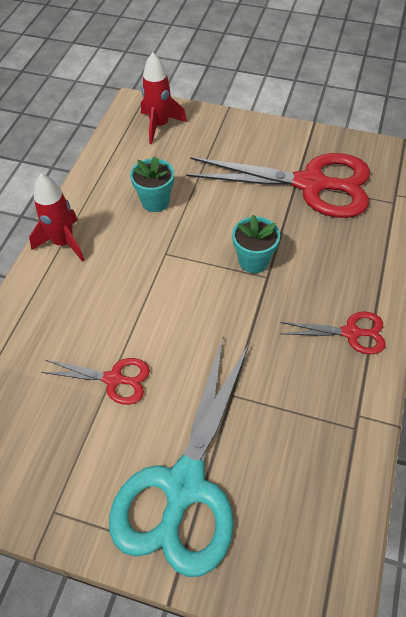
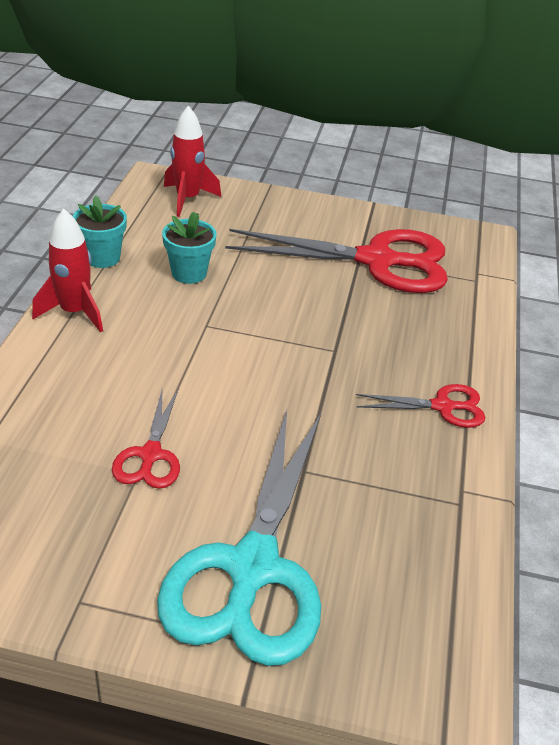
camera: 10 degrees left, 15 degrees down
red scissors [41,358,150,405] -> red scissors turned 90 degrees clockwise [112,390,180,489]
turquoise flower pot [232,215,280,273] -> turquoise flower pot moved to [73,195,127,268]

